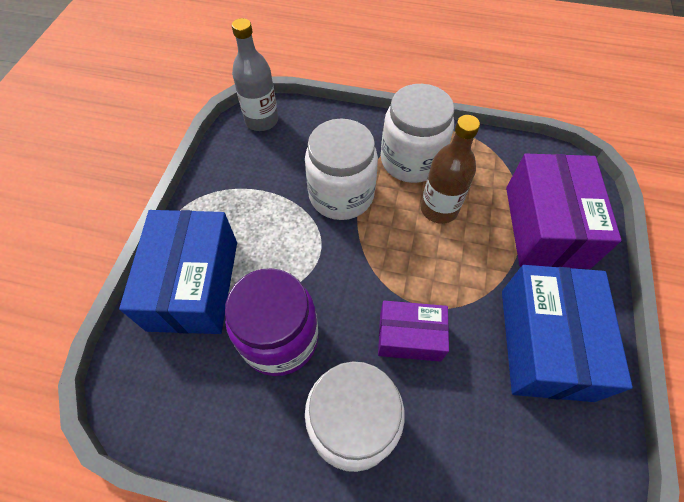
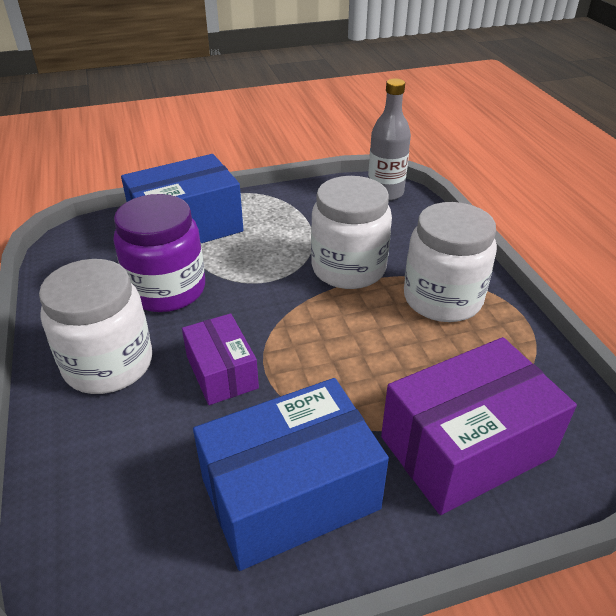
camera: 60 degrees right, 20 degrees down
brown bottle [421,115,480,224] -> none

